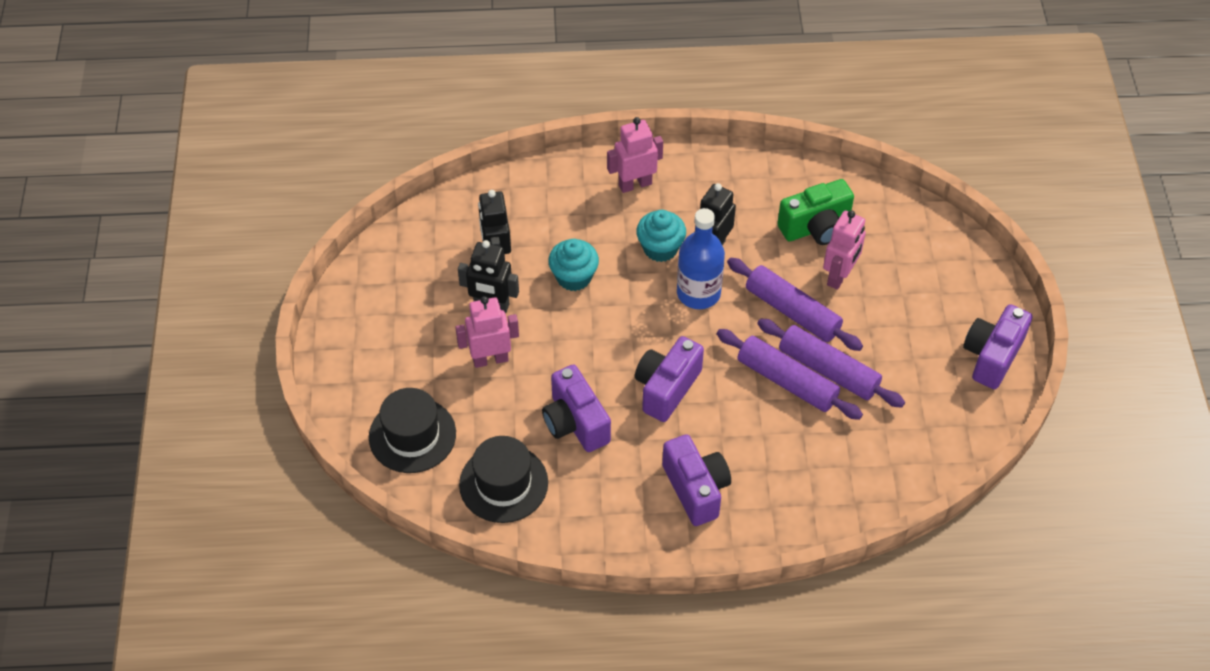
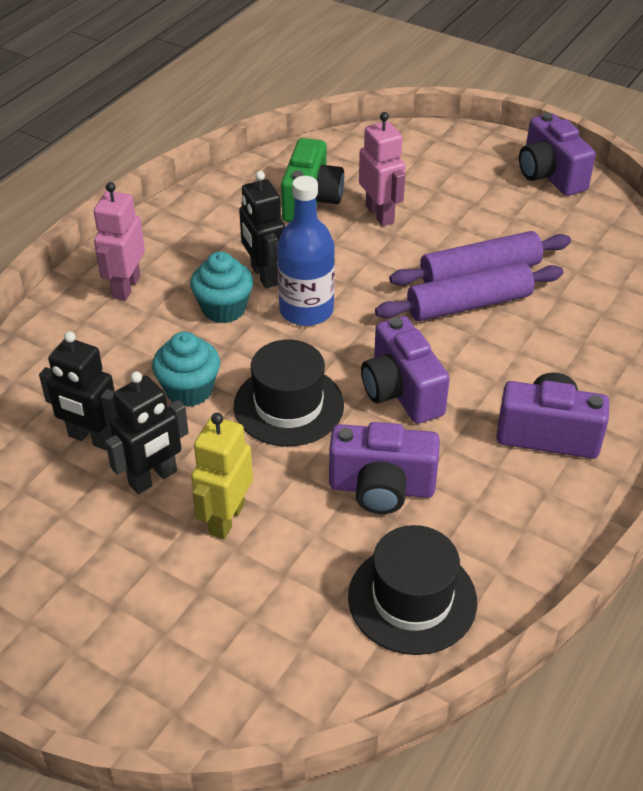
camera: 55 degrees left, 10 degrees down
black hat [369,388,456,473] -> black hat moved to [234,340,344,446]
pink robot [455,296,519,368] -> yellow robot [191,413,253,539]
purple rolling pin [727,258,863,351] -> none

